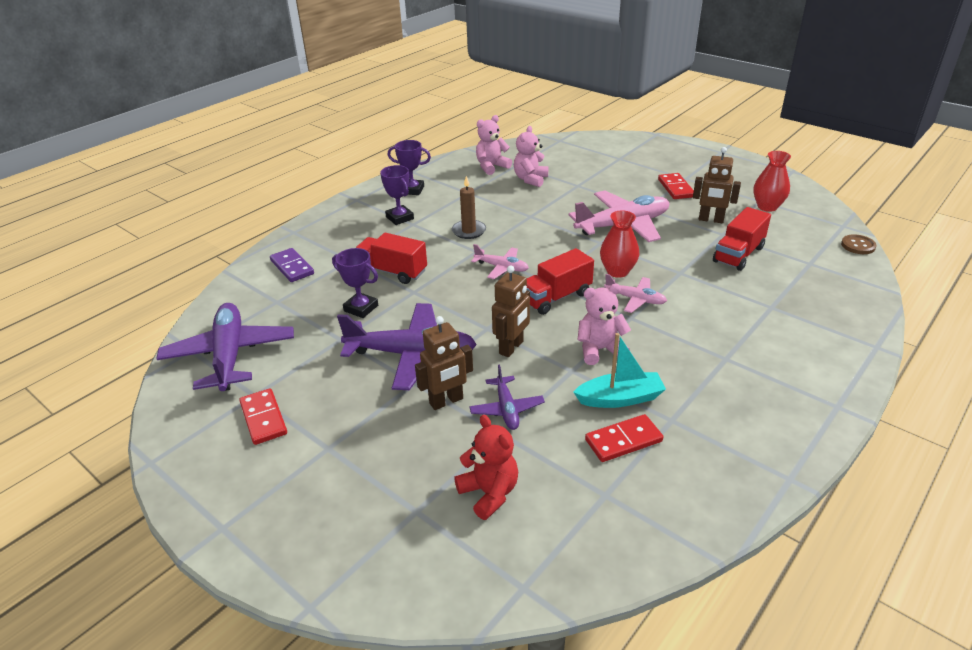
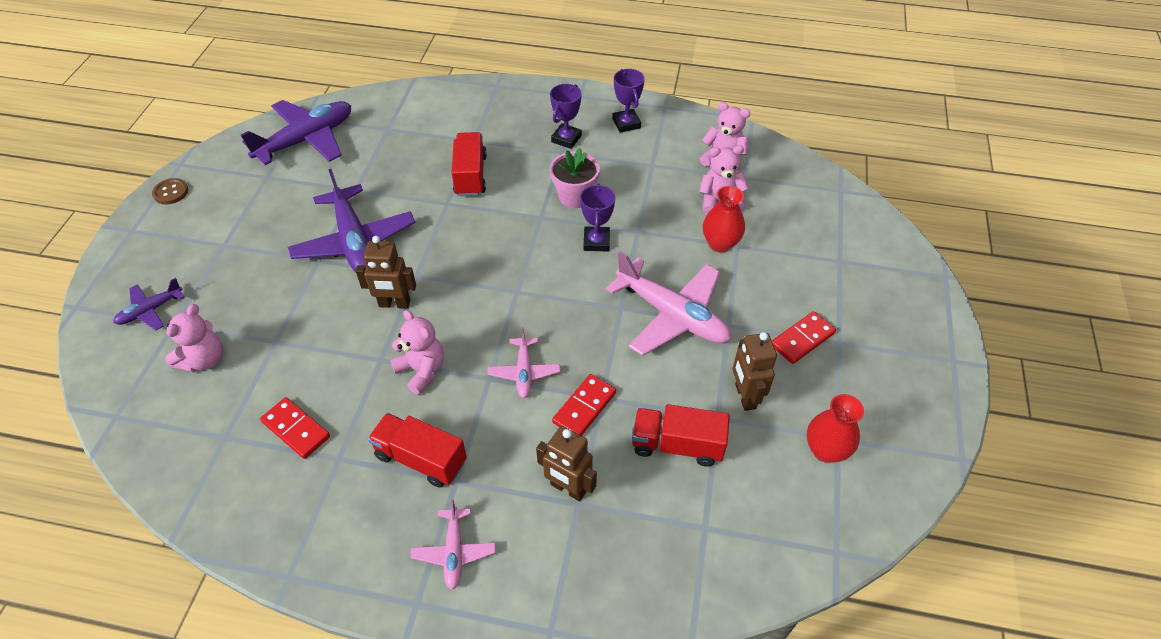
camera: 60 degrees right, 15 degrees up
red domino [239,388,287,445] -> red domino moved to [552,374,616,436]
purple domino [270,248,314,282] -> none
purple trophy [332,248,378,318] -> purple trophy moved to [580,183,615,251]
brown robot [415,316,473,410] -> brown robot moved to [536,426,597,501]
brown candle [452,176,486,239] -> pink flower pot [550,148,600,208]
red teddy bear [454,415,518,520] -> pink teddy bear [165,304,223,372]
purple plane [469,364,545,430] -> purple plane moved to [113,278,185,330]
pink plane [471,244,529,279] -> pink plane moved to [411,499,496,590]
red truck [526,248,594,315] -> red truck moved to [368,413,467,488]
turquoise boat [573,333,666,408] -> none
red vase [600,211,639,278] -> red vase moved to [703,186,745,252]
brown button [841,234,876,254] -> brown button moved to [152,178,188,205]

